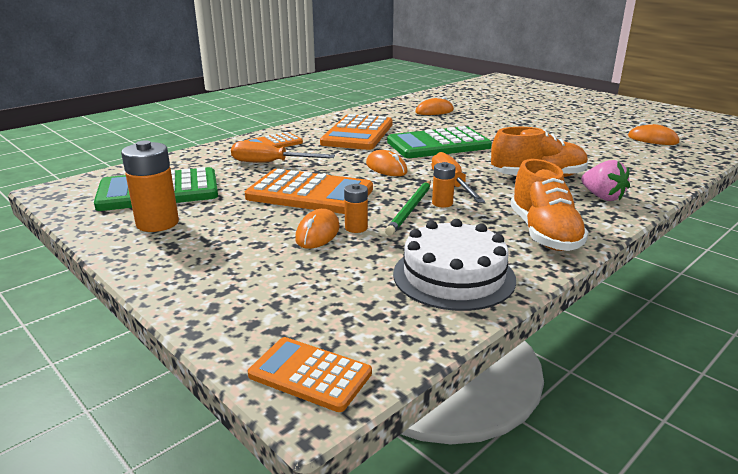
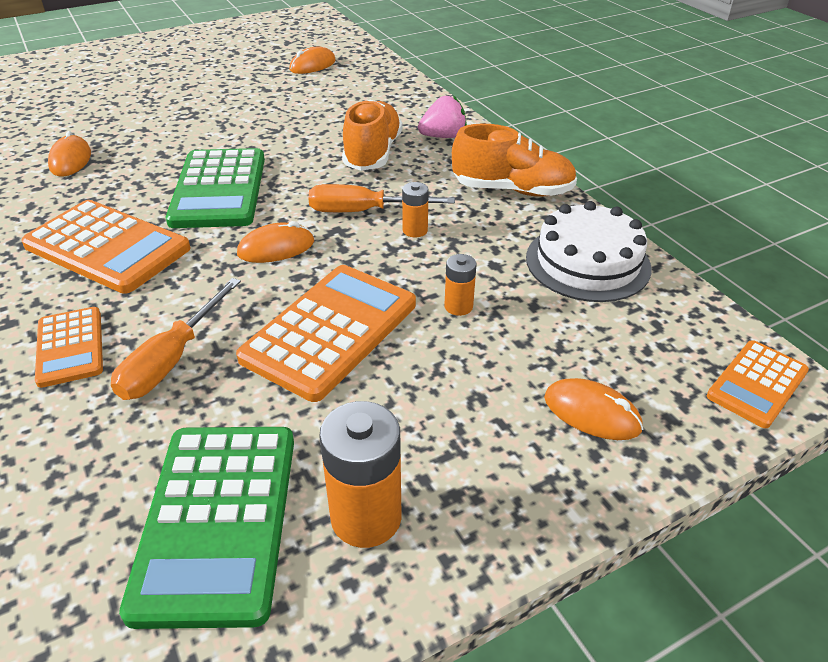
camera: 75 degrees left, 15 degrees up
orange mouse [295,209,340,249] -> orange mouse moved to [544,378,643,440]
green pencil [385,180,431,236] -> none

